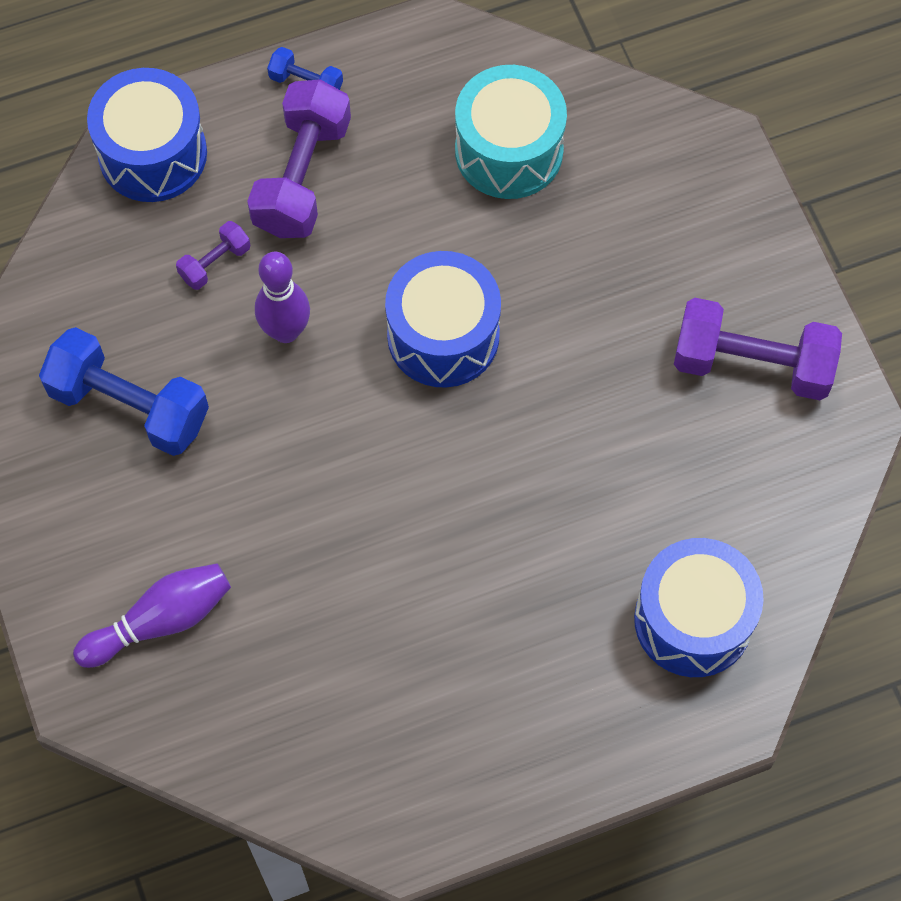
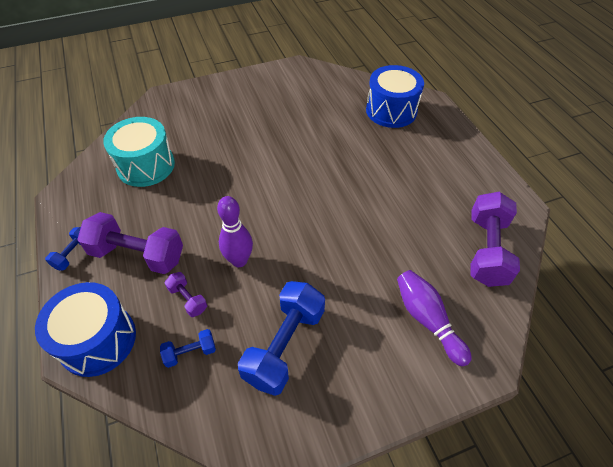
camera: 90 degrees left, 15 degrees down
blue drum [385,251,501,388] -> none
purple dumbbell [674,298,842,400] -> purple dumbbell moved to [470,192,520,287]
none -> blue dumbbell [160,329,216,368]

